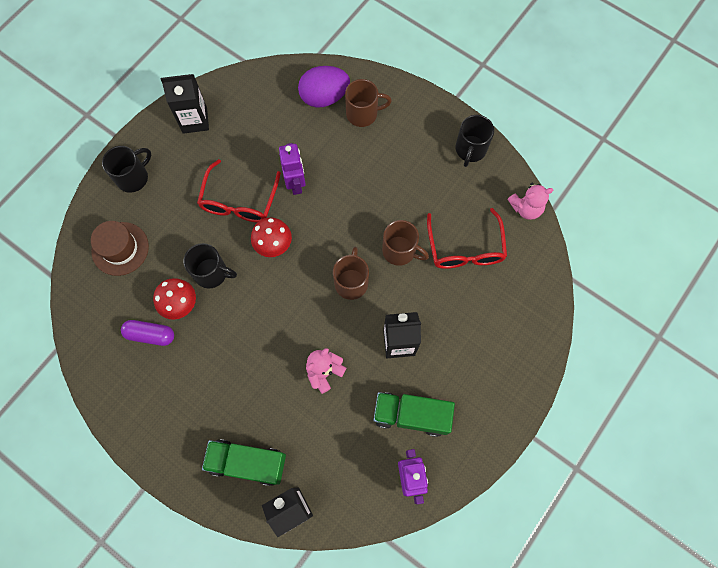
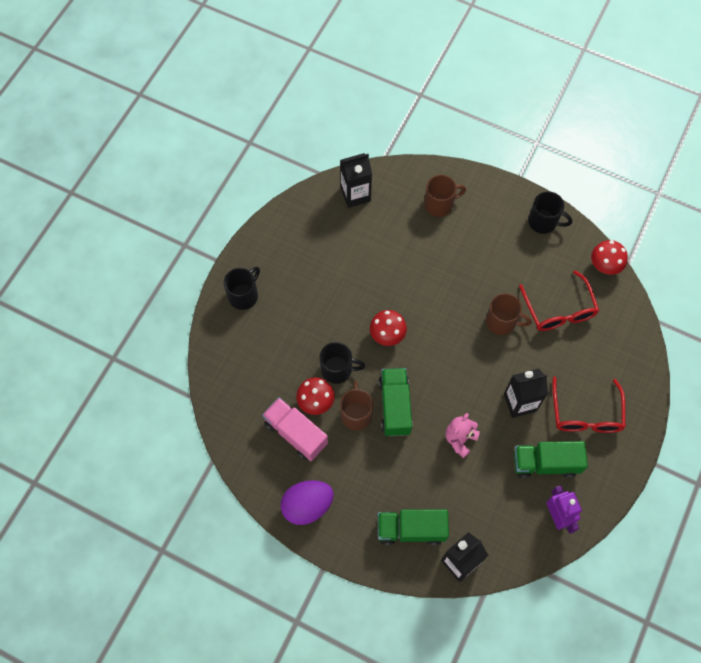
camera: 10 degrees left, 5 degrees down
brown hat [91,221,149,276] -> none
purple capsule [121,320,174,346] -> pink truck [262,397,328,461]
black carton [161,74,209,134] -> black carton moved to [340,153,372,208]
red glasses [197,159,281,223] -> red glasses moved to [552,377,626,433]
purple robot [279,143,306,195] -> none
purple egg [298,66,350,108] -> purple egg moved to [281,480,334,525]
brown mug [333,247,369,300] -> brown mug moved to [340,381,373,430]
black mug [455,115,494,167] -> black mug turned 75 degrees counterclockwise [528,191,572,234]
pink teddy bear [508,183,553,220] -> red mushroom [591,240,628,275]
none -> green truck [378,368,412,436]

